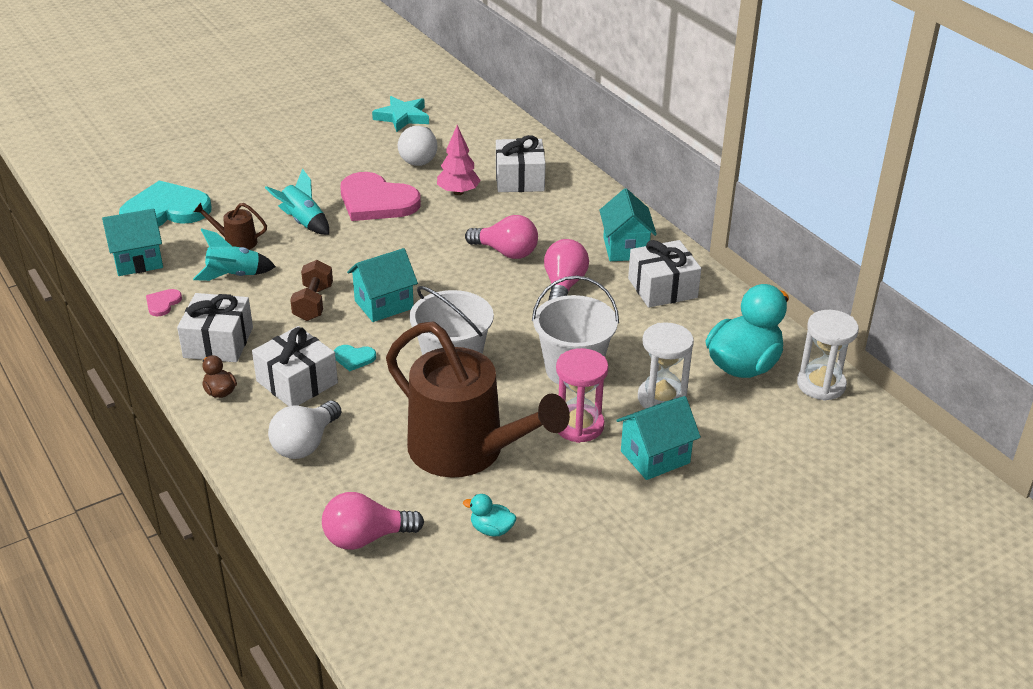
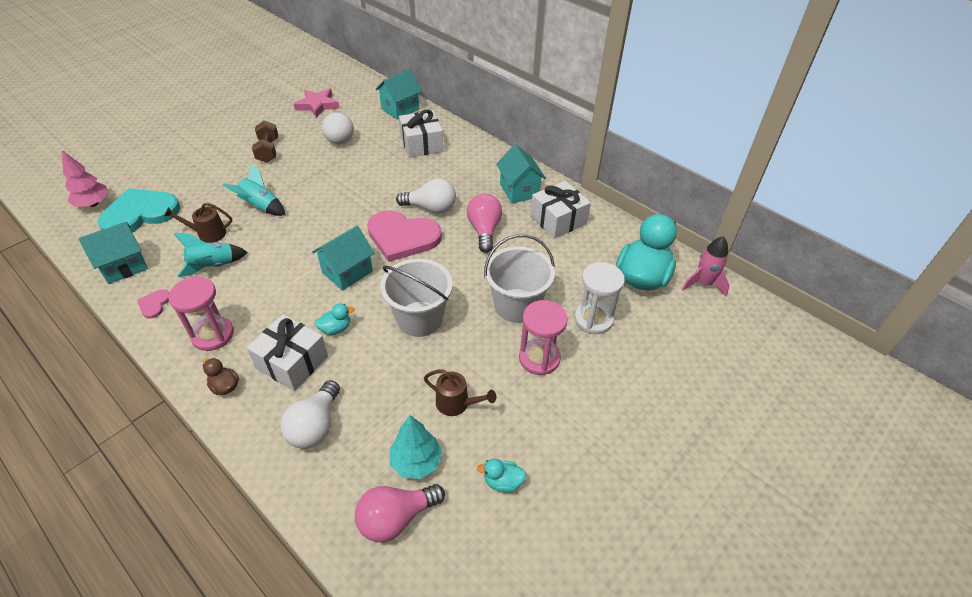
camera: 15 degrees left, 10 degrees up
white gift [177,293,253,362] -> pink hourglass [168,276,234,351]
brown dumbbell [290,260,333,321] -> brown dumbbell moved to [252,120,278,163]
turquoise heart [334,345,376,371] -> turquoise duck [315,304,355,335]
pink heart [340,172,421,221] -> pink heart moved to [367,210,442,262]
turquoise star [372,96,429,132] -> pink star [294,88,340,118]
brown watering can [386,321,570,478] -> brown watering can [424,370,496,416], size x0.41
pink tree [437,125,481,195] -> pink tree moved to [62,150,109,207]
pink light bulb [465,215,538,259] -> white light bulb [396,178,456,214]
turquoise house [616,396,701,480] -> turquoise house moved to [375,69,422,120]
white hourglass [797,310,859,401] -> pink rocket [682,236,729,296]
none -> turquoise tree [390,415,442,479]

